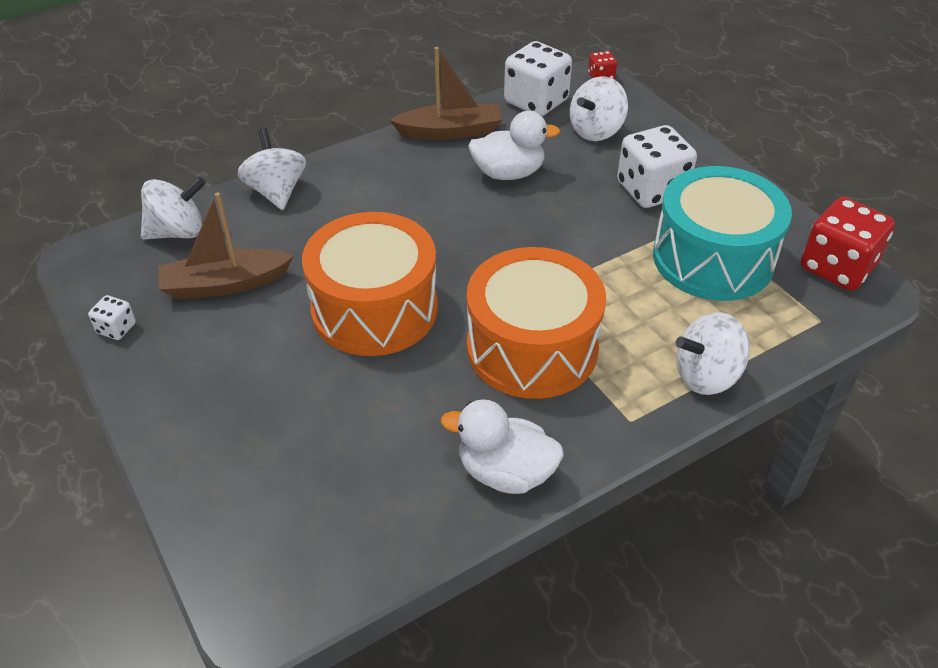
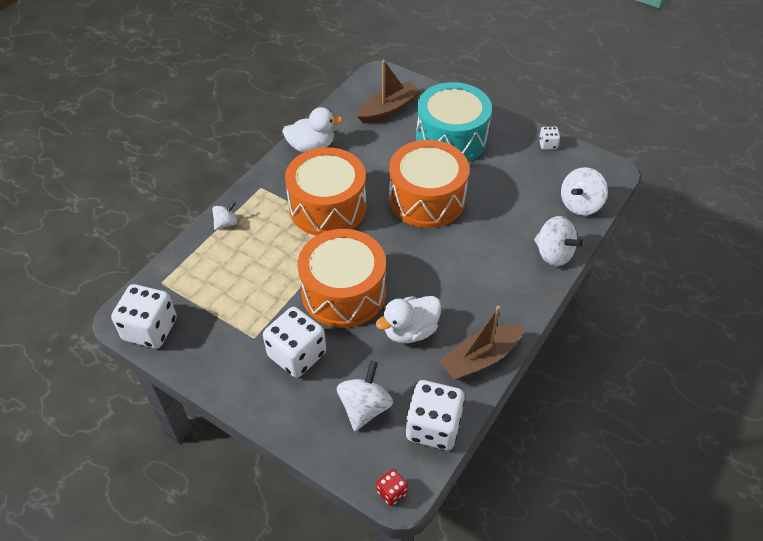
camera: 155 degrees right, 5 degrees up
brown boat [158,192,294,300] -> brown boat moved to [357,60,421,124]
turquoise drum [653,166,792,301] -> turquoise drum moved to [416,82,492,161]
white spinning top [676,313,750,395] -> white spinning top [212,201,237,230], size x0.59
red dice [801,197,895,291] -> white dice [111,284,177,349]
none -> orange drum [298,229,386,328]

